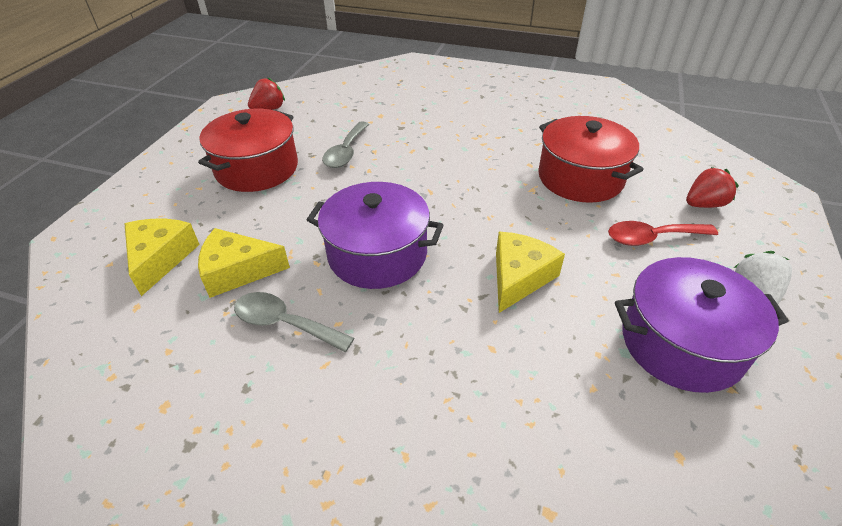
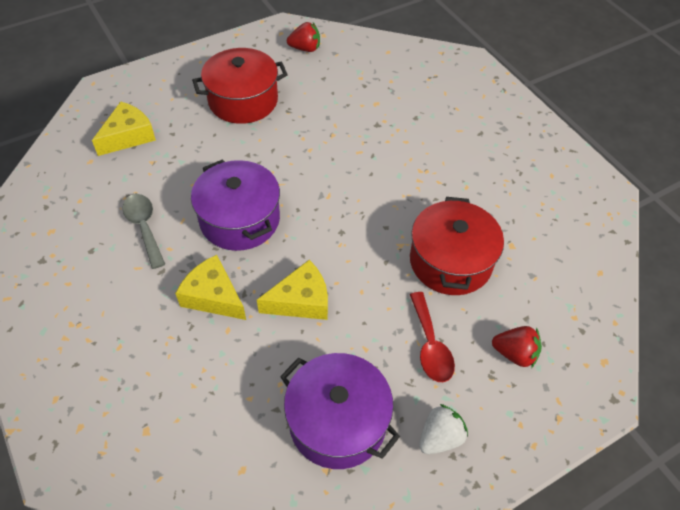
camera: 40 degrees right, 10 degrees up
yellow cheese [198,228,290,298] -> yellow cheese moved to [175,255,246,320]
grey spoon [322,122,369,168] -> none
red spoon [608,221,718,246] -> red spoon turned 135 degrees counterclockwise [410,292,455,382]

